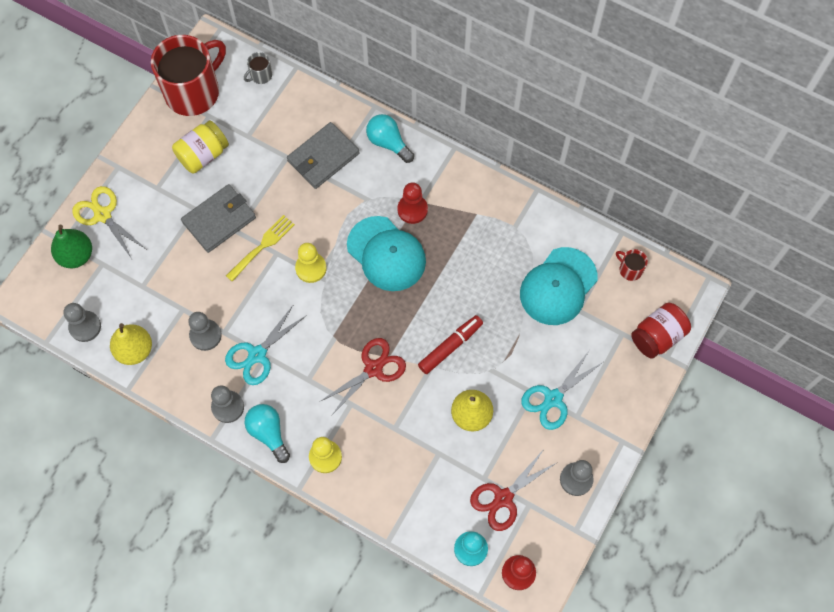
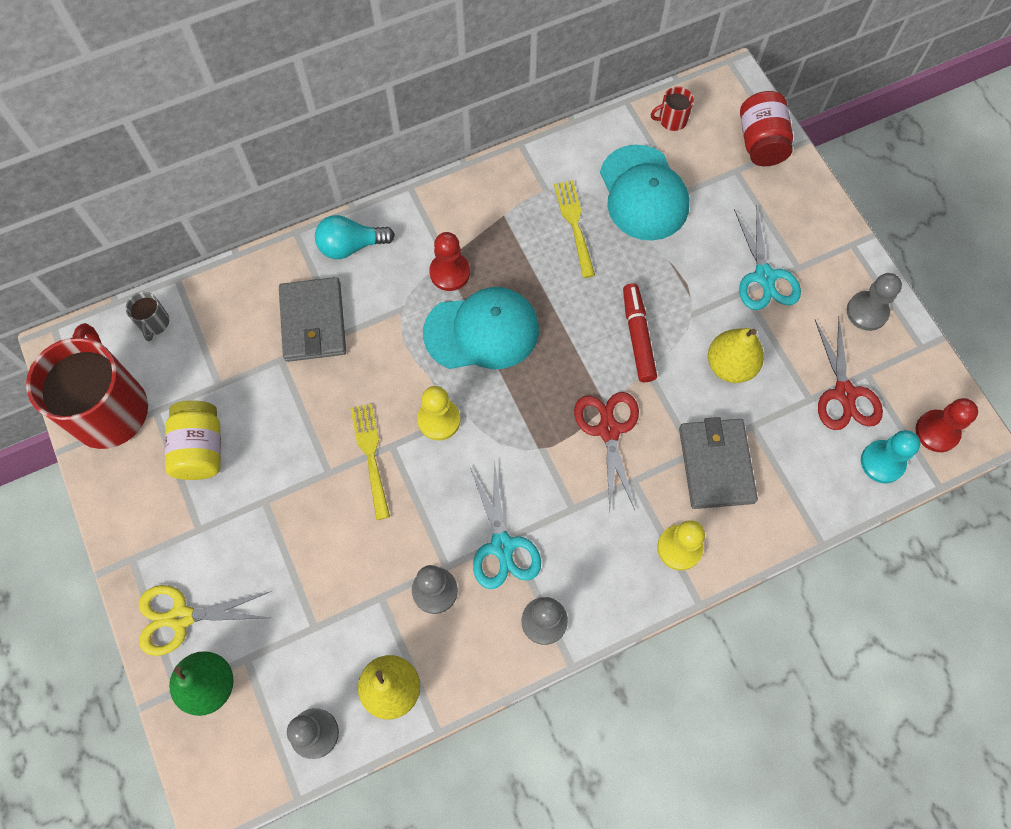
camera: 55 degrees left, 0 degrees up
grey wallet [181,184,256,253] -> grey wallet moved to [679,417,758,509]
turquoise light bulb [245,404,290,463] -> none
none -> yellow fork [554,180,595,278]

